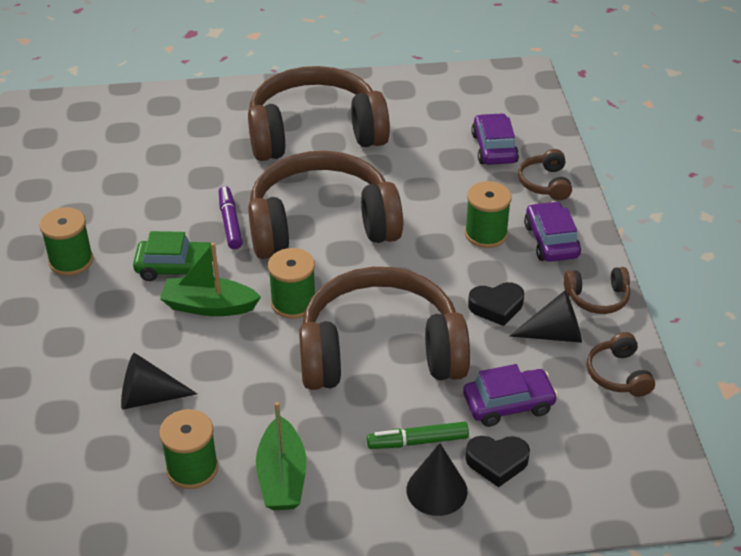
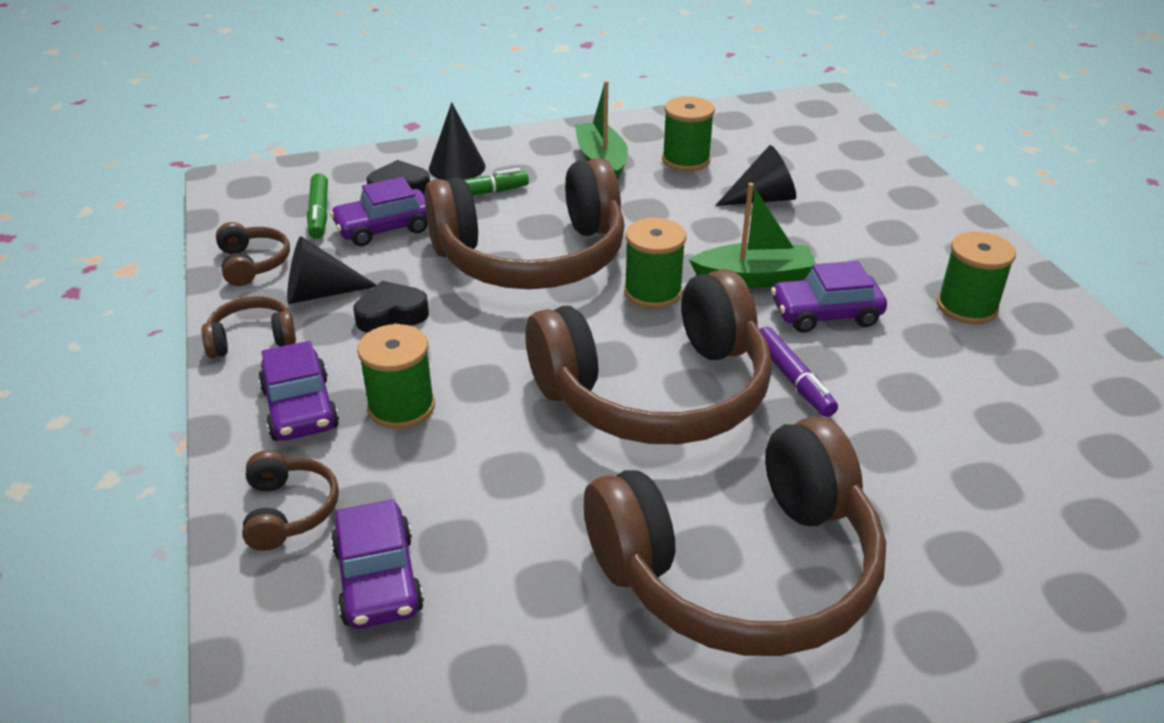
camera: 170 degrees right, 5 degrees down
green car [133,231,216,281] -> purple car [771,261,887,333]
none -> green marker [307,173,328,239]

